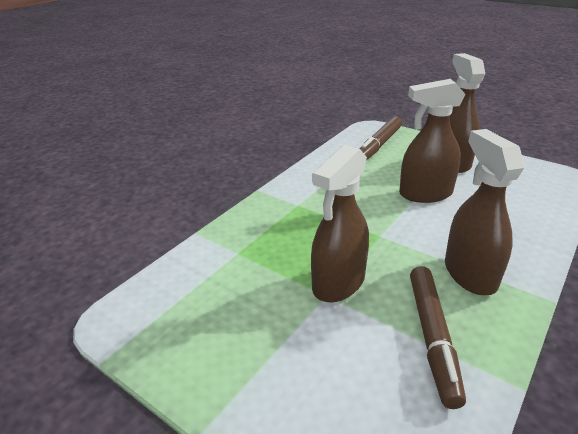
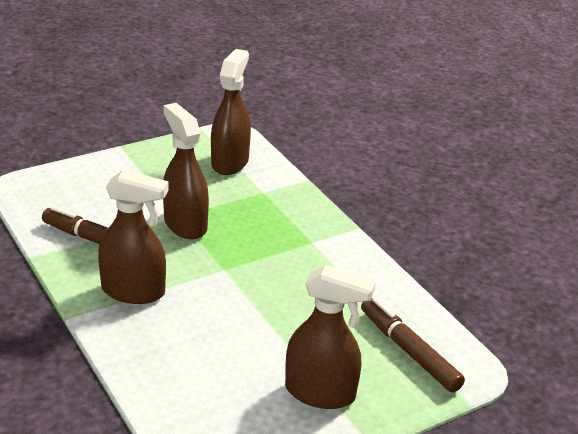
camera: 110 degrees right, 0 degrees up
brown spray bottle [399,79,465,203] -> brown spray bottle moved to [211,49,251,175]

